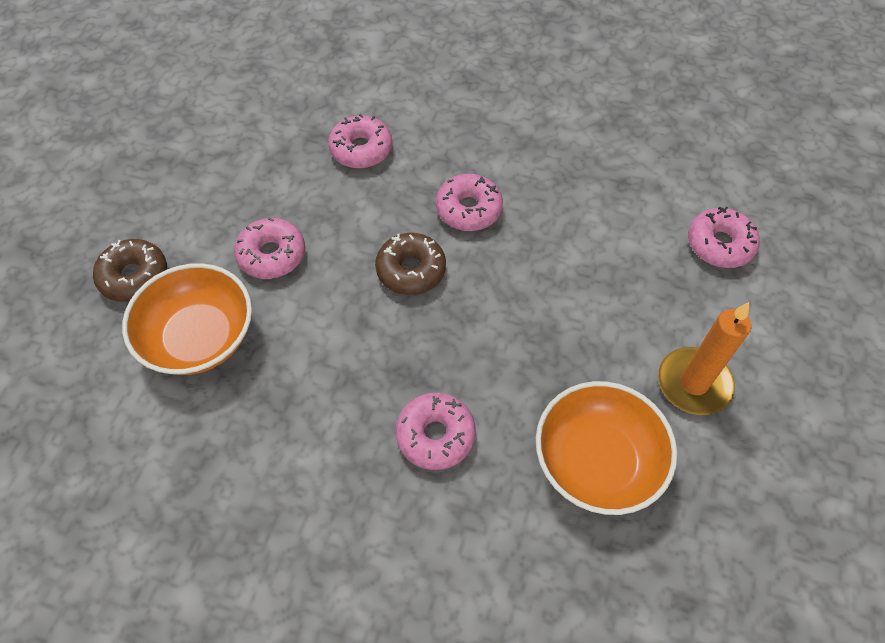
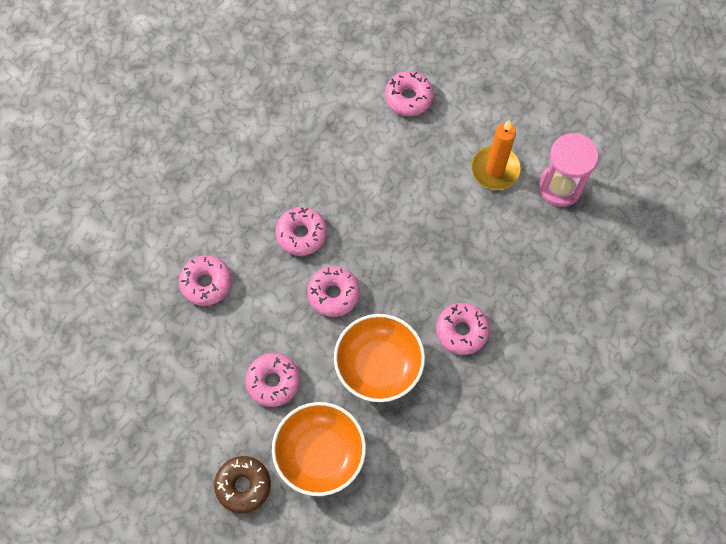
camera: 65 degrees left, 10 degrees up
brown donut [375,233,446,295] -> pink donut [307,266,360,317]
orange bowl [536,381,677,515] -> orange bowl moved to [334,314,425,402]
none -> pink hourglass [539,133,598,207]

